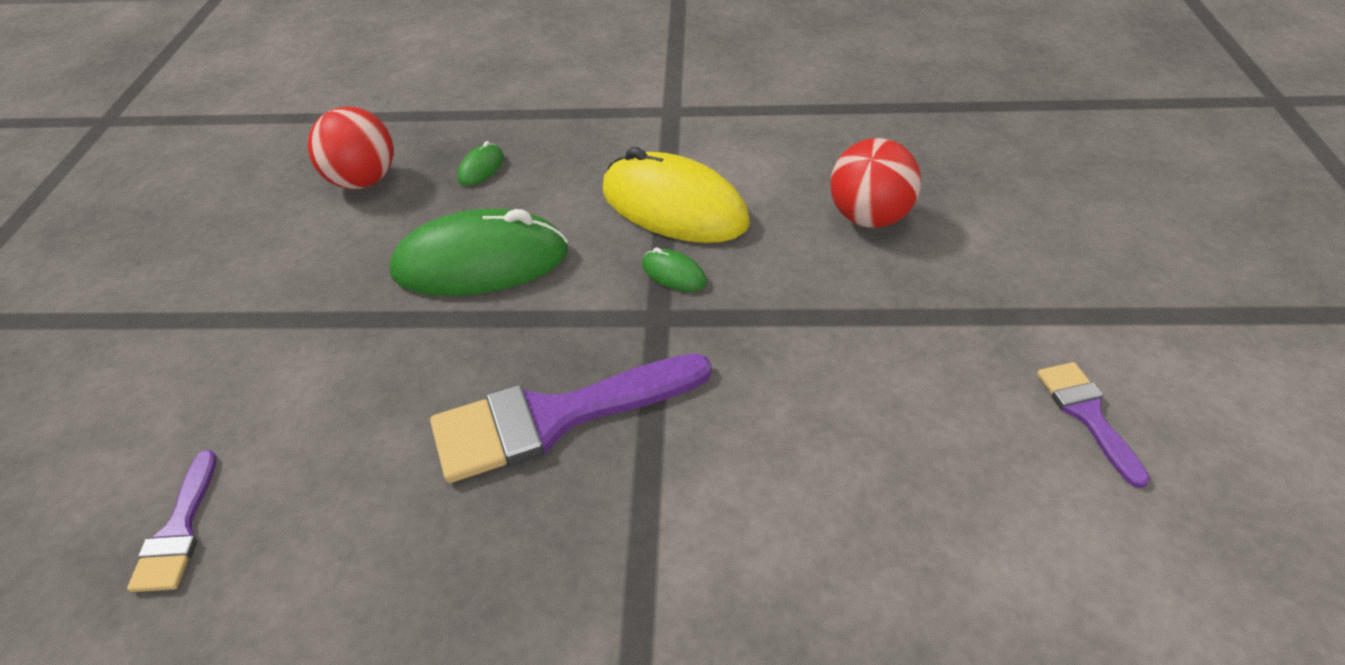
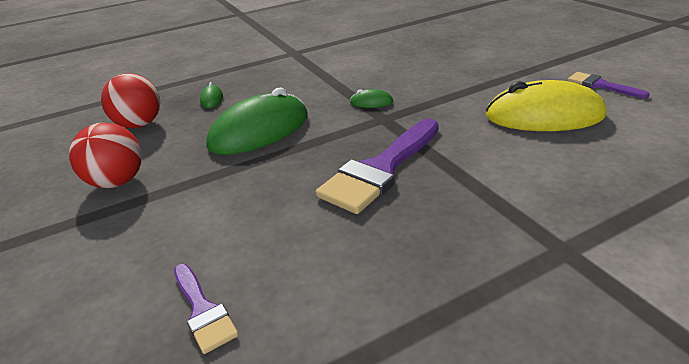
camera: 30 degrees left, 10 degrees down
yellow mouse [603,147,750,243] -> yellow mouse moved to [486,80,607,131]
red ball [830,138,921,228] -> red ball moved to [69,122,142,188]

